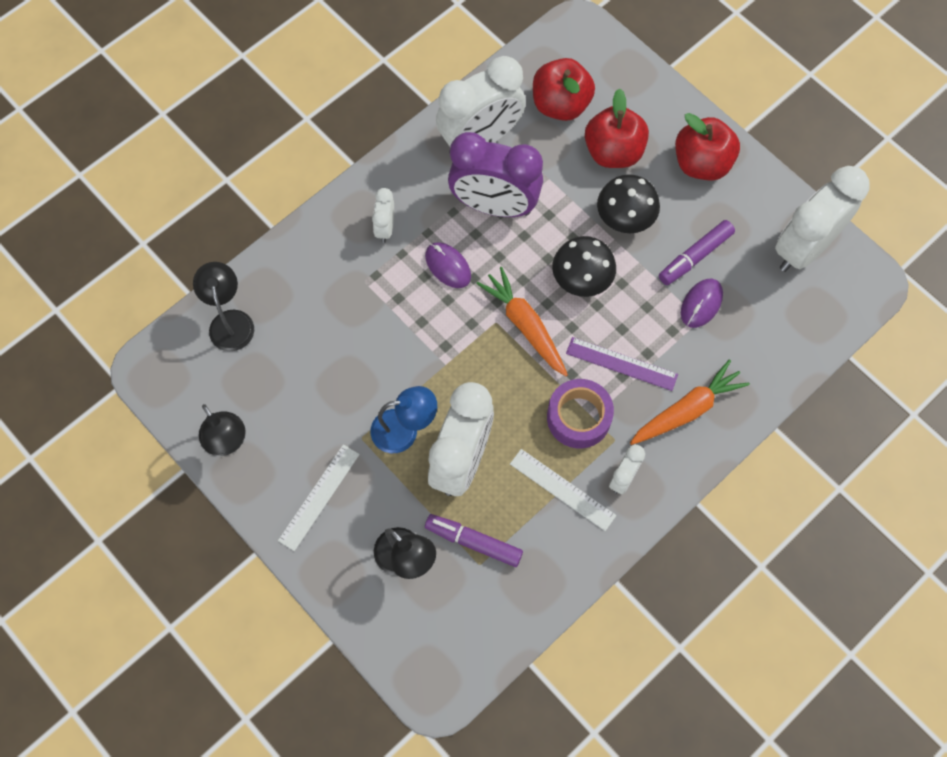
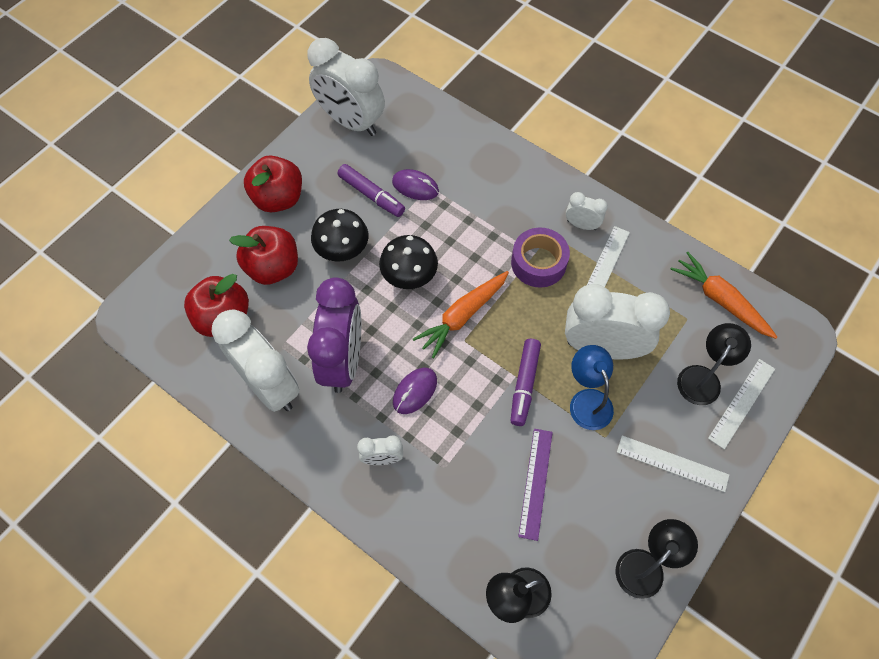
camera: 100 degrees left, 5 degrees down
purple marker [425,514,523,567] -> purple marker moved to [510,339,541,426]
purple ruler [566,337,678,391] -> purple ruler moved to [518,429,553,541]
orange carrot [630,359,750,445] -> orange carrot moved to [670,252,777,339]
none -> white ruler [708,359,775,449]

